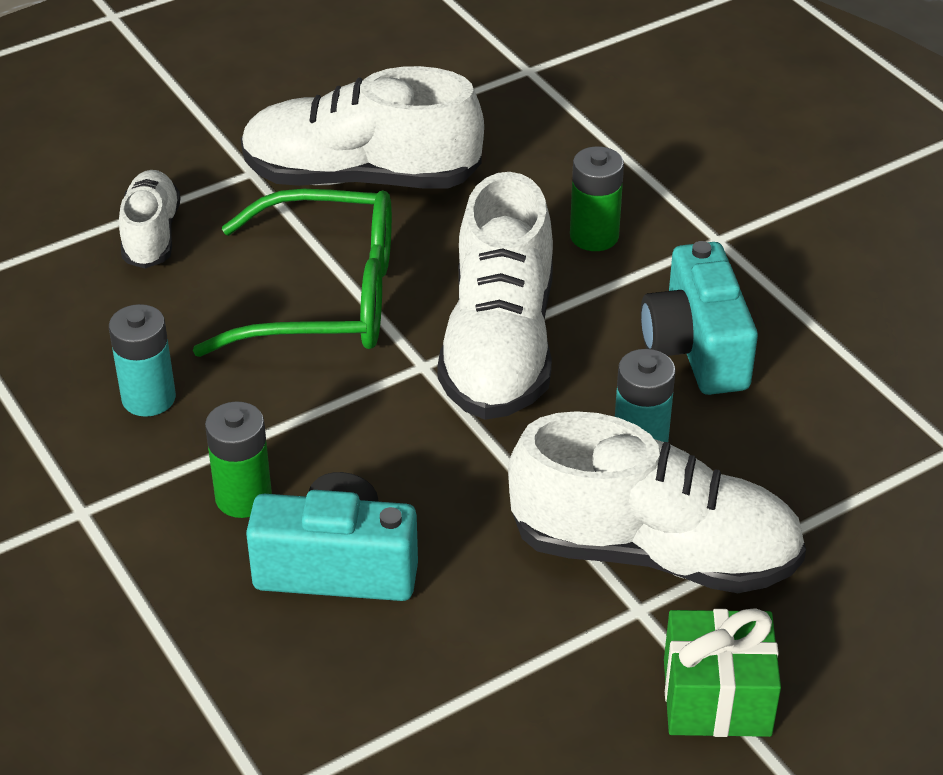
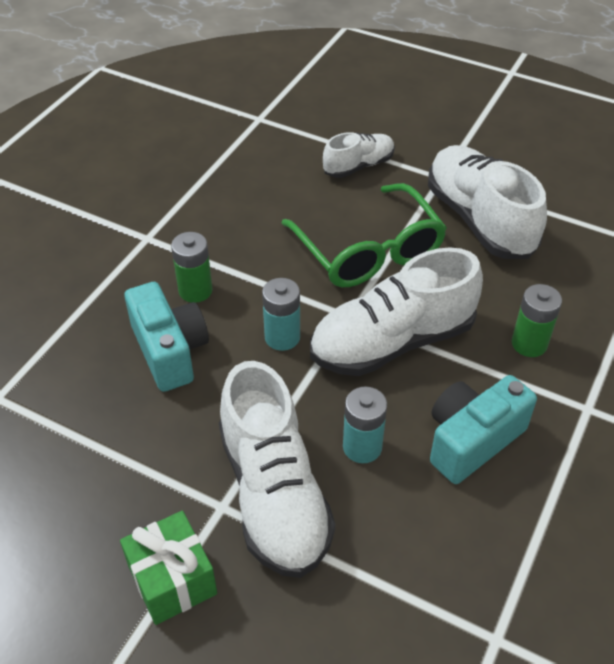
camera: 60 degrees right, 5 degrees up
turquoise battery [109,304,176,417] -> turquoise battery moved to [262,278,300,351]

